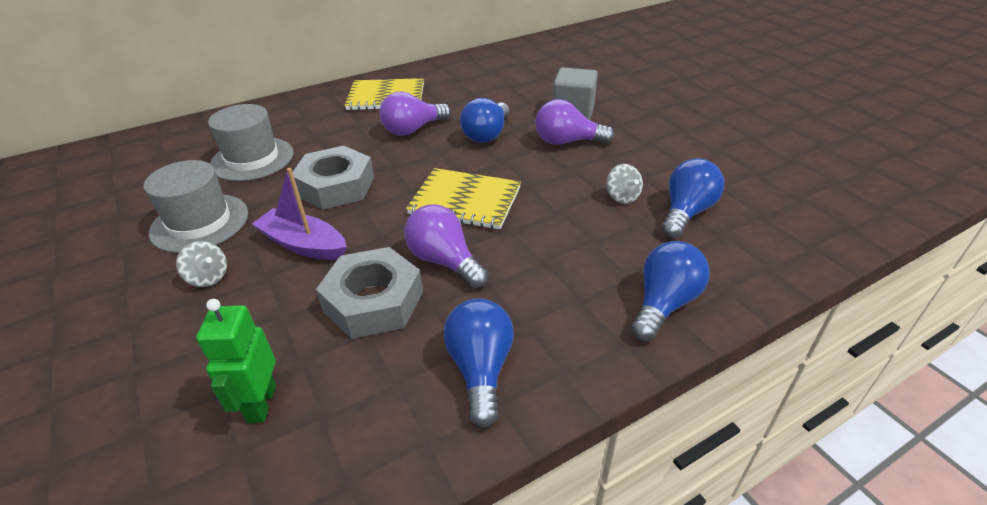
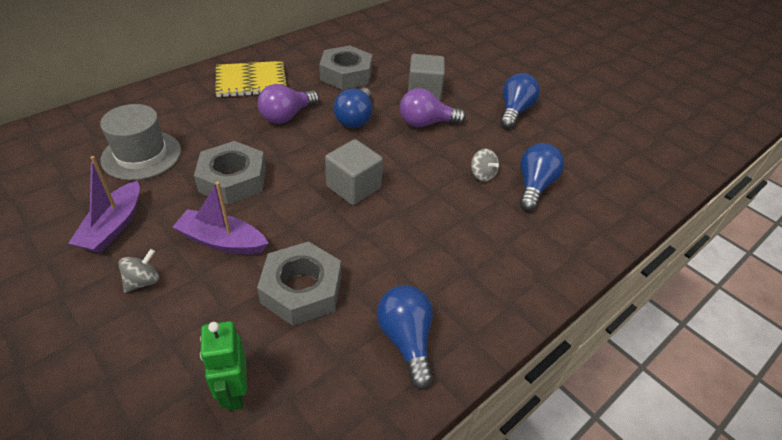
camera: 15 degrees left, 5 degrees up
grey hat [143,160,248,253] -> purple boat [68,156,140,253]
grey spinning top [176,241,227,287] -> grey spinning top turned 75 degrees counterclockwise [118,249,159,293]
purple light bulb [404,204,488,288] -> none
yellow notebook [406,168,521,230] -> grey cube [325,139,383,205]
blue light bulb [631,241,710,341] -> blue light bulb moved to [500,73,540,129]
none -> grey nut [319,46,372,90]

